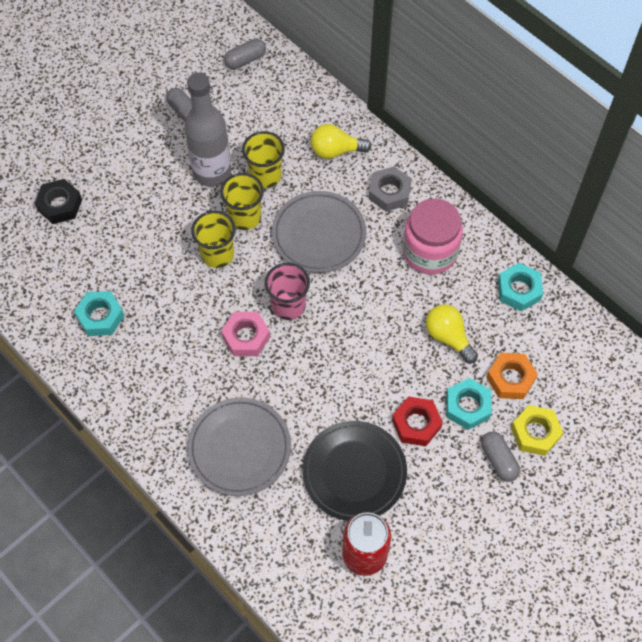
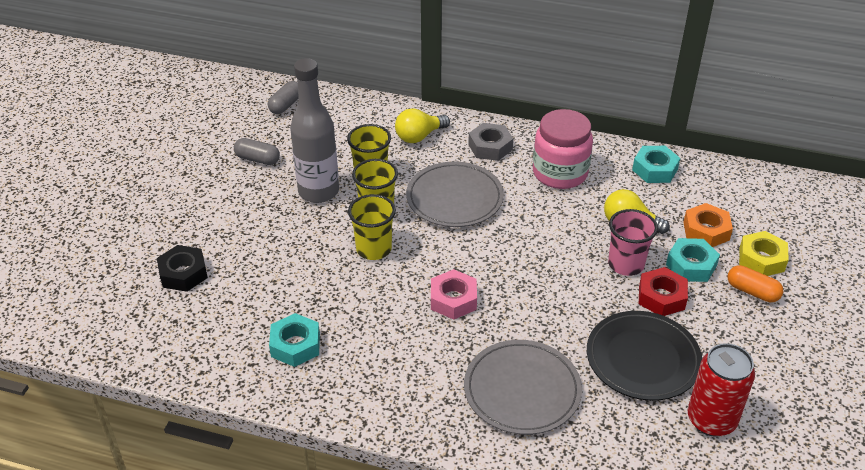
camera: 30 degrees left, 20 degrees down
pink cup [265,263,310,320] -> pink cup moved to [608,209,658,276]
grey capsule [481,431,520,482] -> orange capsule [728,265,783,302]

